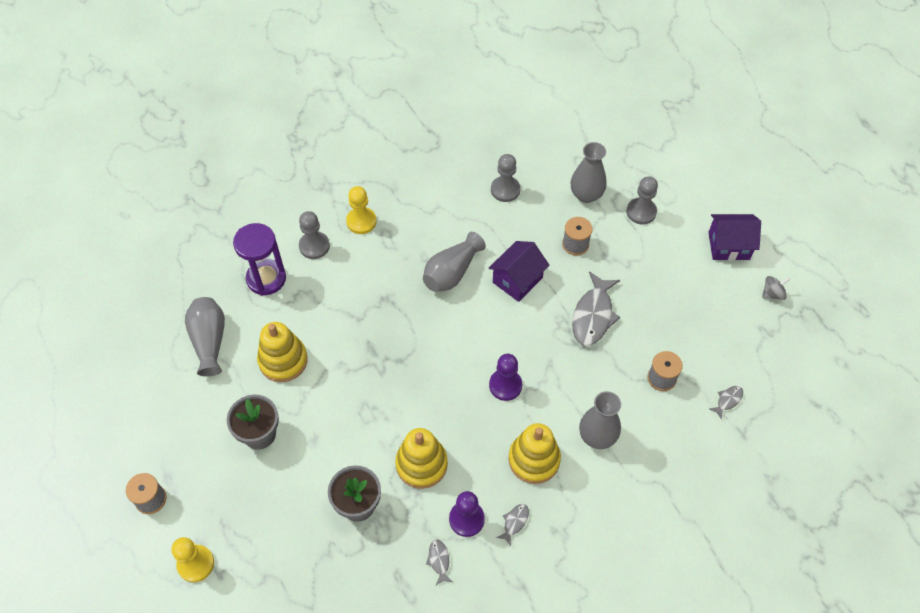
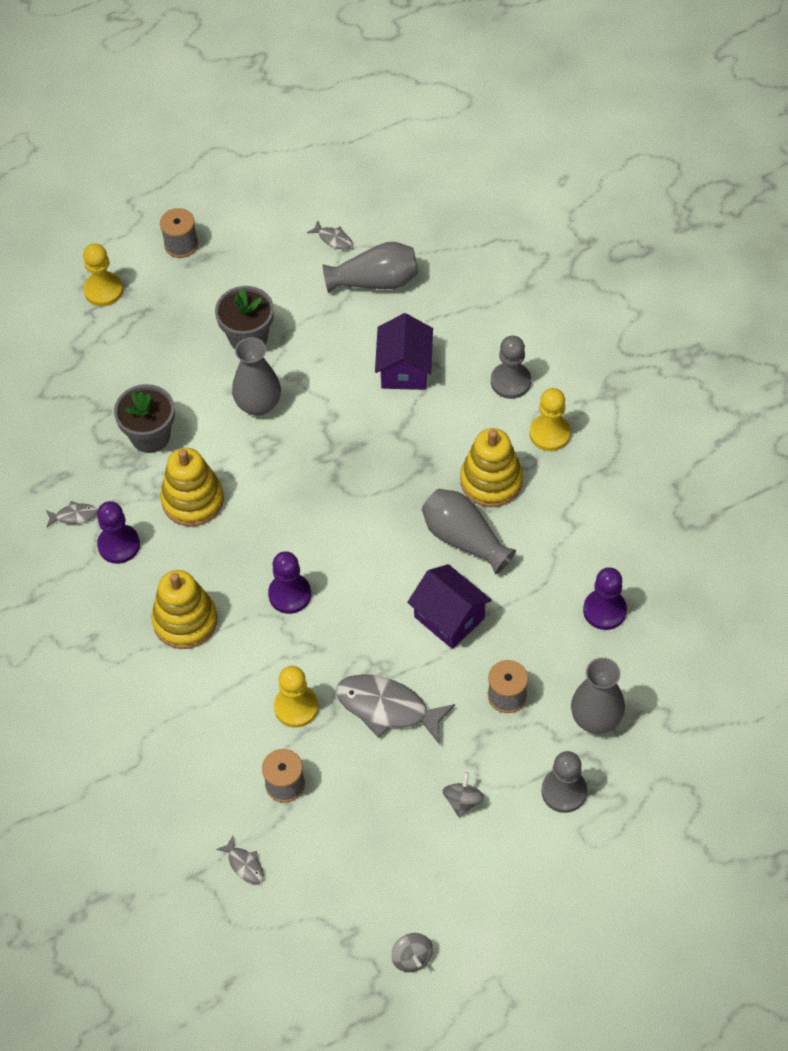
camera: 95 degrees right, 0 degrees up
purple hourglass [233,223,286,296] -> none
yellow stacking toy [257,322,308,382] -> yellow stacking toy moved to [460,428,523,507]
grey pawn [491,154,520,202] -> purple pawn [583,567,627,630]
grey fish [496,504,529,546] -> grey fish moved to [307,220,353,249]
grey vase [579,391,621,449] -> grey vase moved to [232,337,281,416]
purple house [708,214,761,261] -> purple house moved to [375,313,433,390]
none -> yellow pawn [274,666,318,728]
none -> grey spinning top [443,772,484,818]

